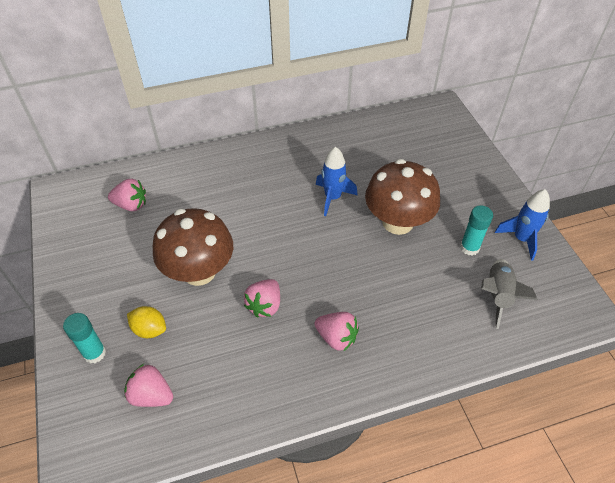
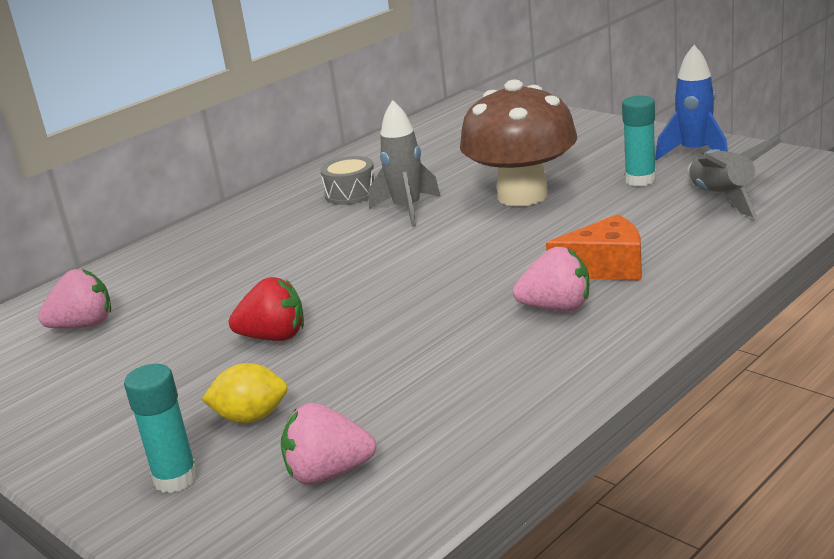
camera: 25 degrees left, 25 degrees down
brown mushroom [153,208,233,286] -> red strawberry [229,277,304,341]
pink strawberry [244,279,280,317] -> none
blue rocket [316,147,358,216] -> grey rocket [369,100,440,227]
none -> grey drum [320,156,375,205]
none -> orange cheese [546,214,642,281]

